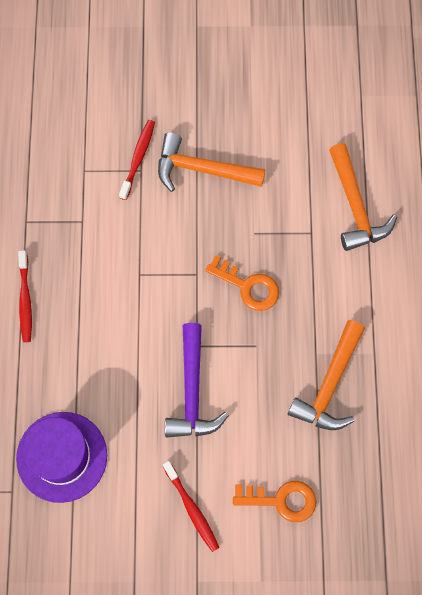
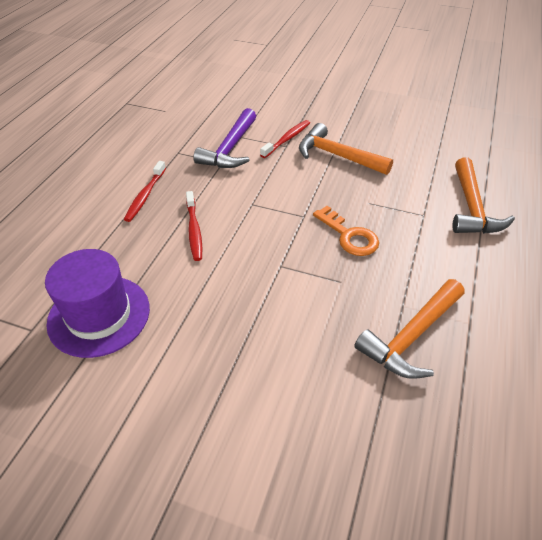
camera: 20 degrees right, 25 degrees down
red toothbrush [163,461,220,552] -> red toothbrush moved to [186,191,202,261]
purple hammer [165,323,229,438] -> purple hammer moved to [193,108,256,168]
orange key [233,481,316,522] -> none

